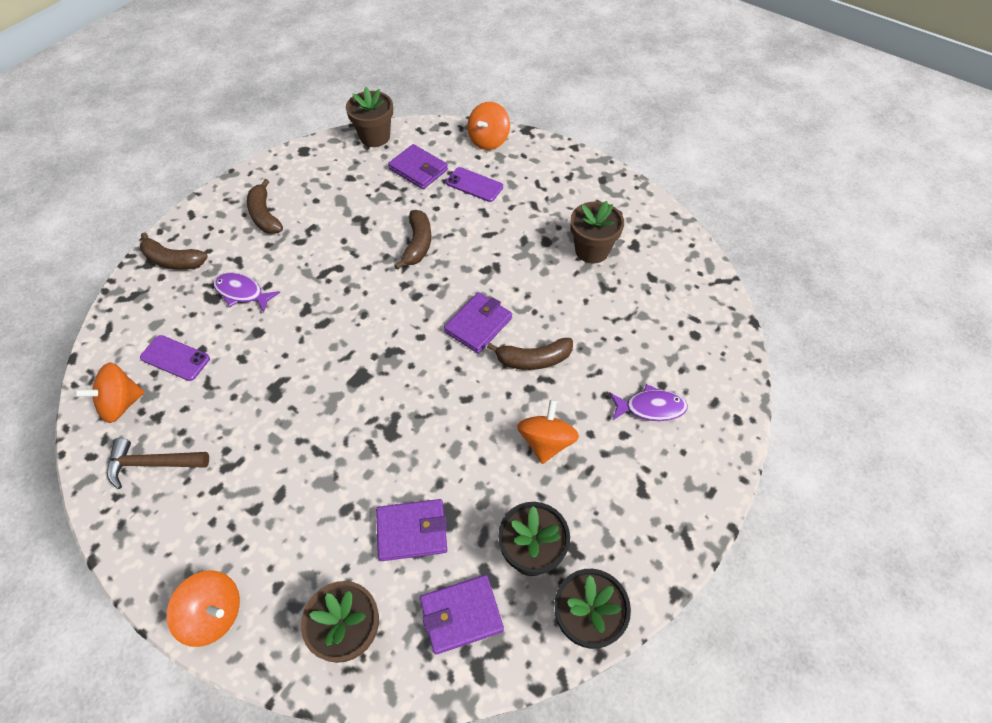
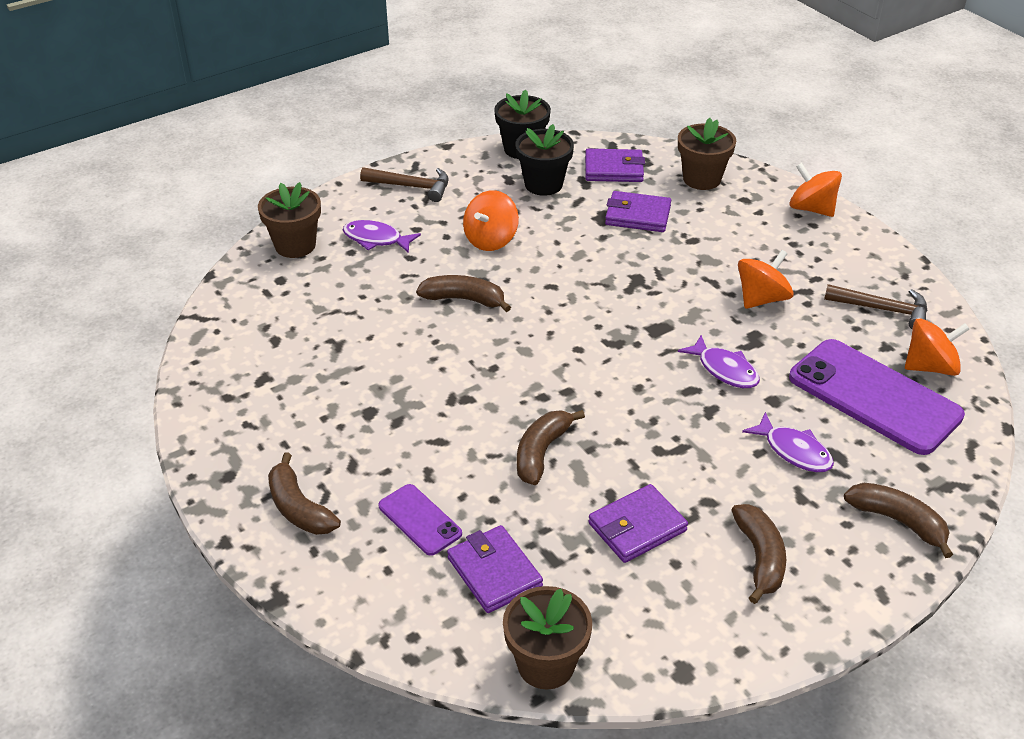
camera: 160 degrees left, 15 degrees down
purple phone [140,335,210,381] -> purple phone [789,339,965,455], size x2.02
purple wallet [444,292,512,354] -> purple wallet moved to [588,484,688,563]
orange spinning top [467,102,510,150] -> orange spinning top moved to [738,250,793,309]
brown flower pot [570,201,624,264] -> brown flower pot moved to [258,182,321,258]
none -> brown banana [268,452,341,535]
none -> brown hammer [360,167,449,202]
none -> purple fish [678,335,760,388]

